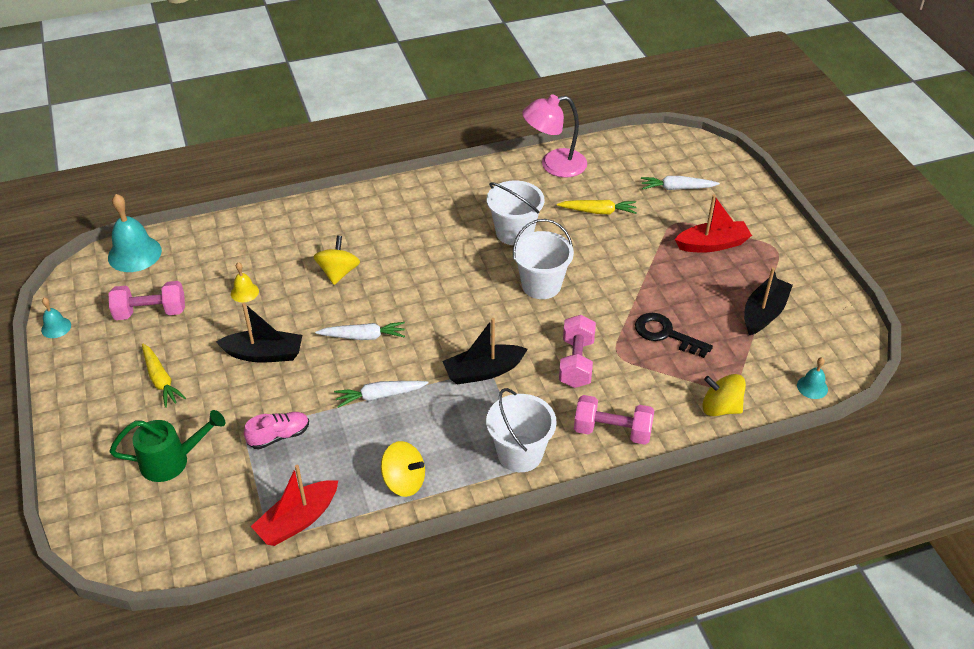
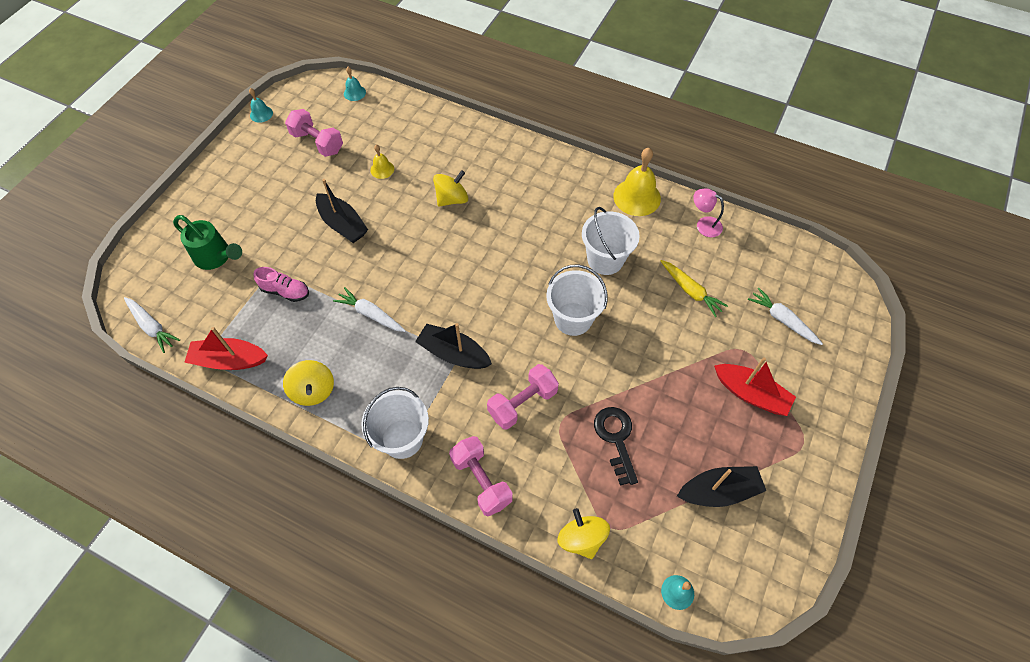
camera: 45 degrees right, 15 degrees up
turquoise bell [108,194,162,272] -> turquoise bell [344,67,366,101], size x0.52
yellow carrot [142,343,186,408] -> none
white carrot [315,322,405,340] -> white carrot moved to [124,297,180,353]
pink lamp [522,94,587,178] -> pink lamp [693,189,724,237], size x0.57
none -> yellow bell [613,148,661,216]

